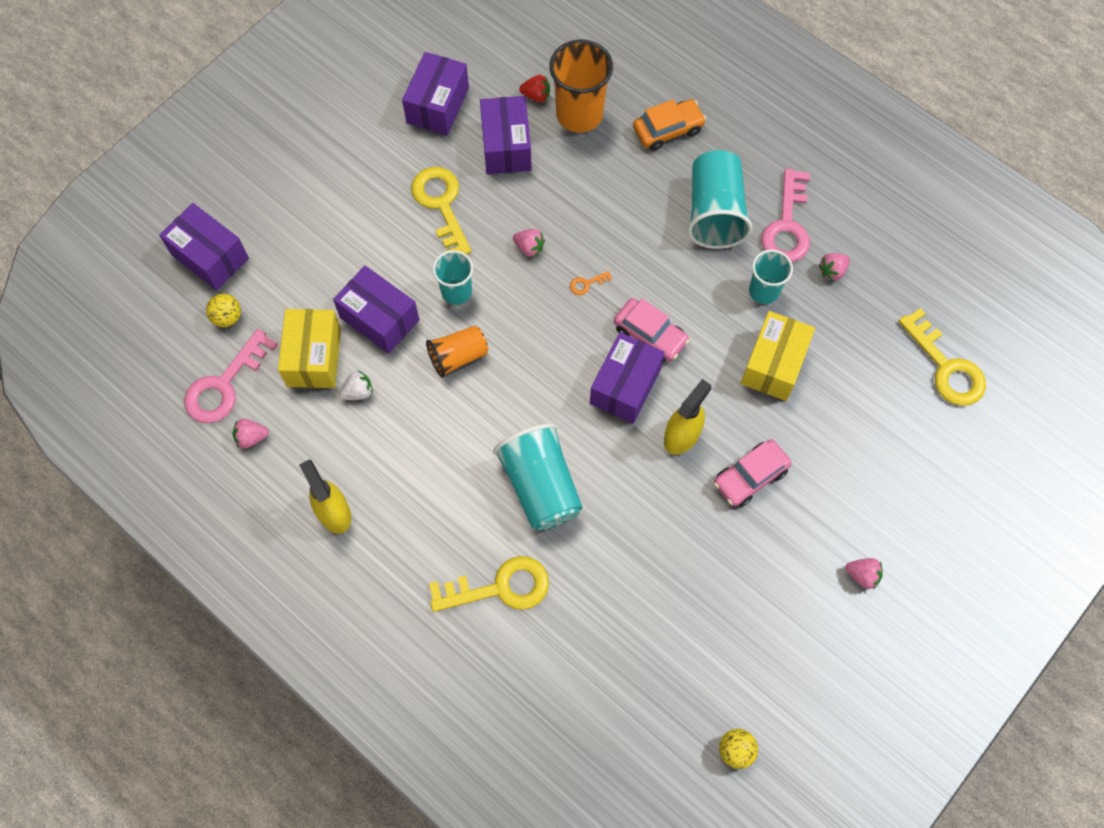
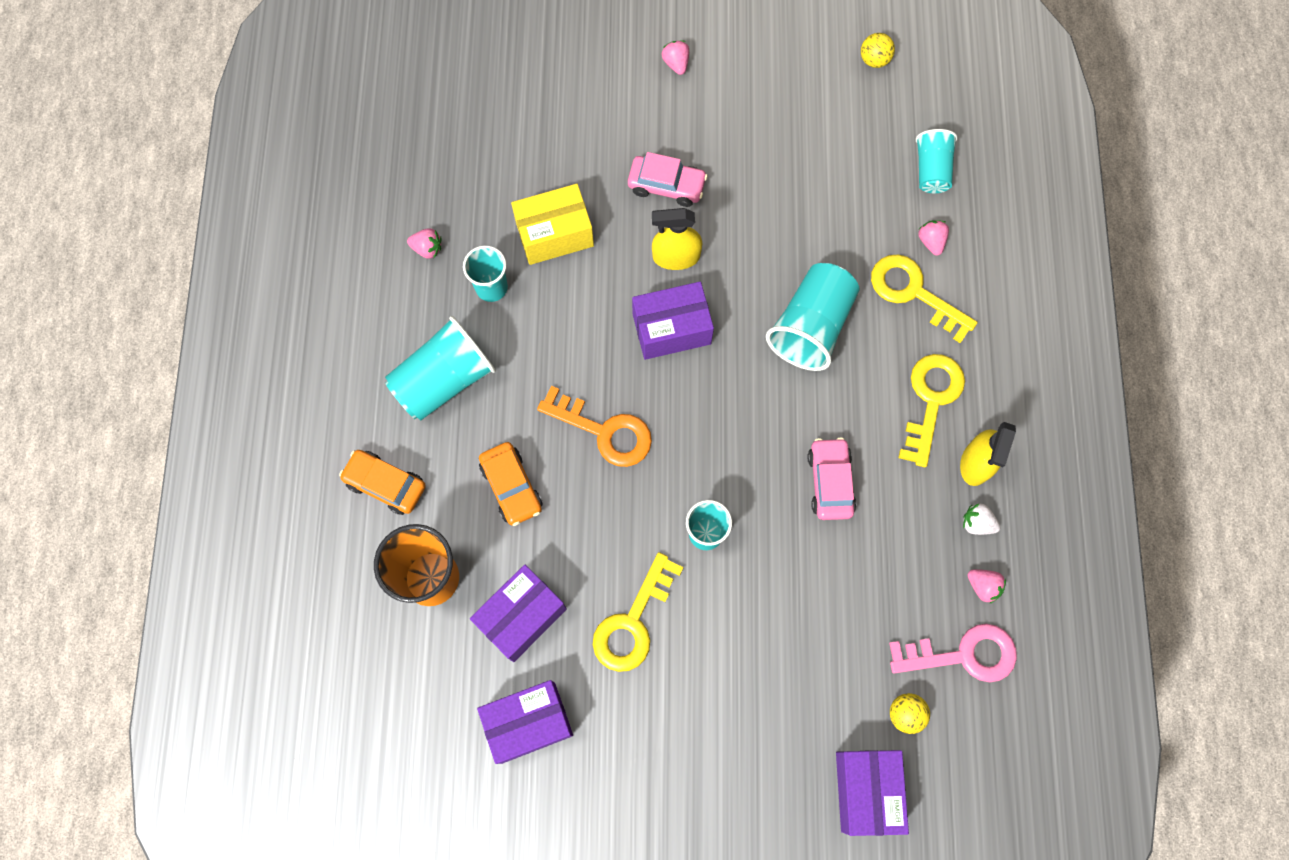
camera: 130 degrees left, 5 degrees up
yellow box [278,309,341,388] -> none
purple box [333,266,419,354] -> none
white strawberry [339,371,373,400] -> white strawberry moved to [963,503,1000,535]
orange cup [426,326,488,378] -> none
pink strawberry [513,229,545,257] -> pink strawberry moved to [918,220,949,256]
red strawberry [519,75,550,102] -> none
orange key [570,271,612,295] -> orange key [537,386,652,467], size x2.50
pink car [614,298,690,362] -> pink car moved to [807,437,856,520]
pink key [761,169,810,262] -> none
yellow key [899,308,986,406] -> yellow key moved to [898,354,965,467]
none -> orange car [479,442,542,526]
none -> turquoise cup [916,129,958,193]

